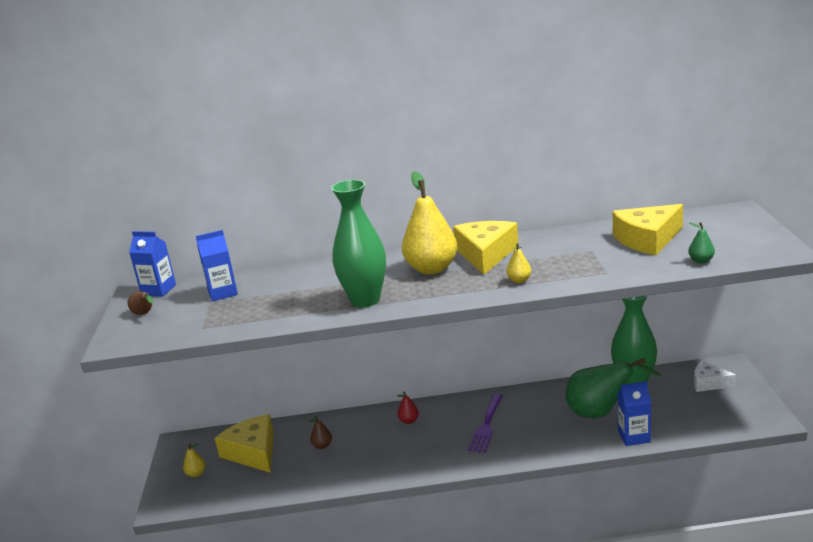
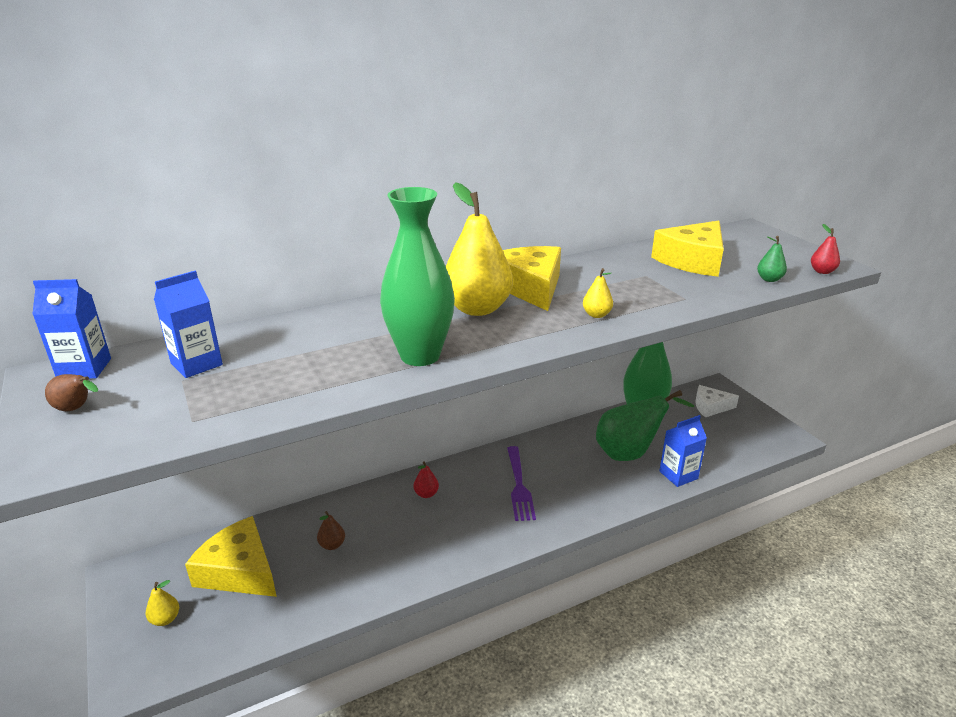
camera: 25 degrees left, 5 degrees up
none -> red pear [811,224,840,274]

